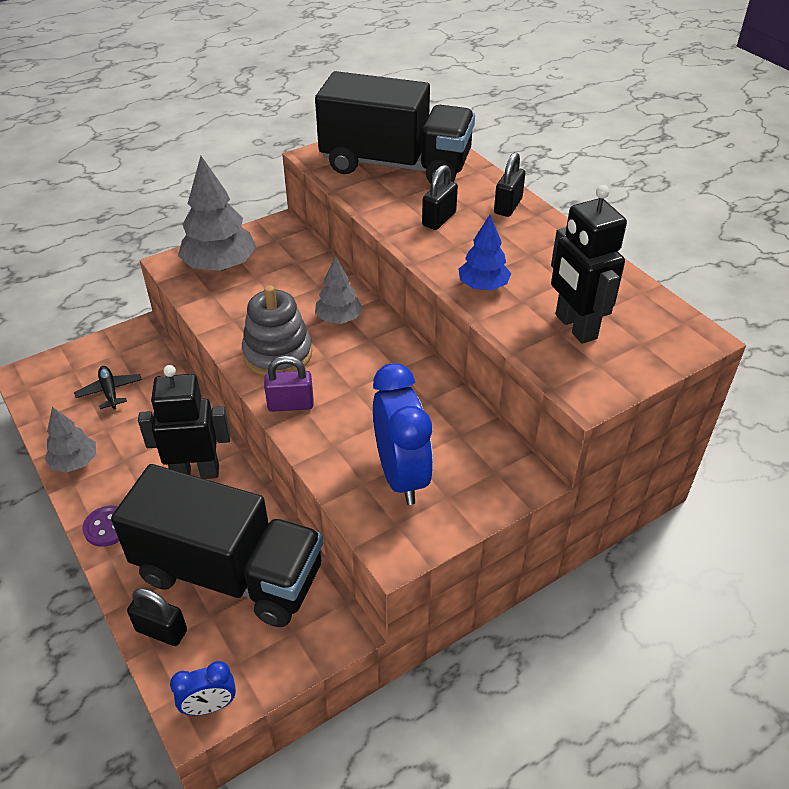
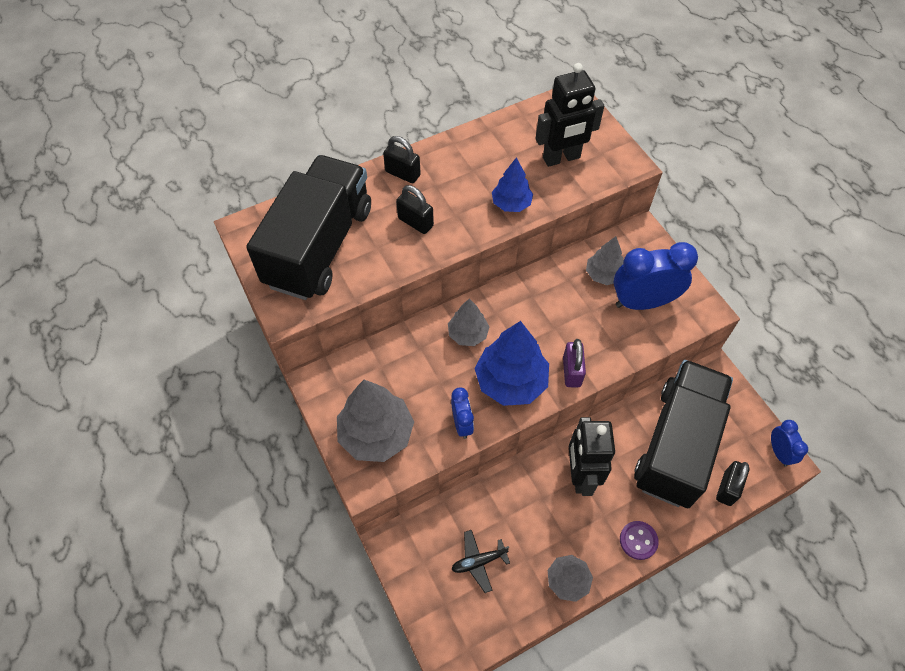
camera: 85 degrees left, 15 degrees up
grey stacking toy [242,285,312,376] -> blue tree [474,321,549,406]
none -> blue clock [451,387,474,439]
none -> grey tree [586,236,624,285]

